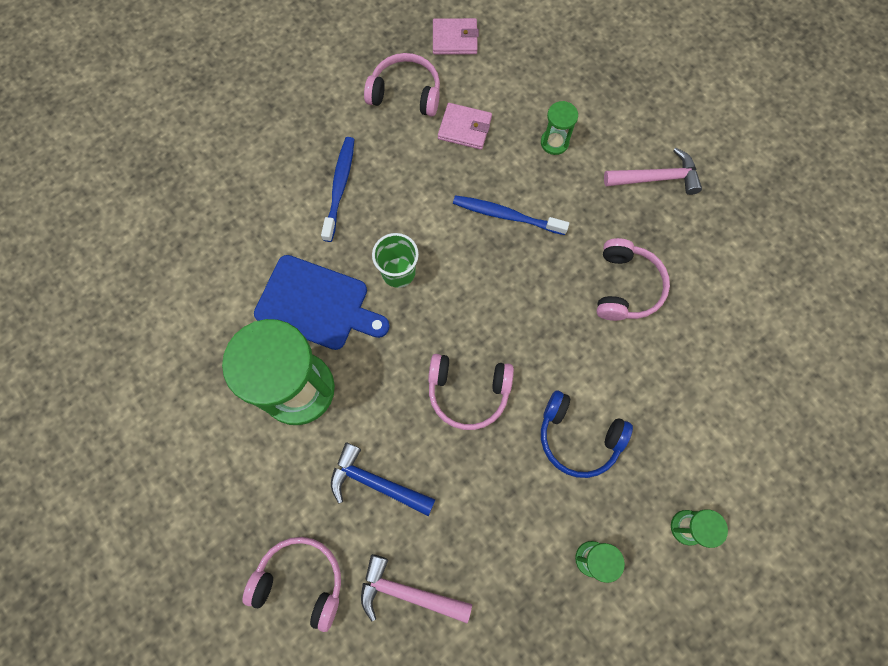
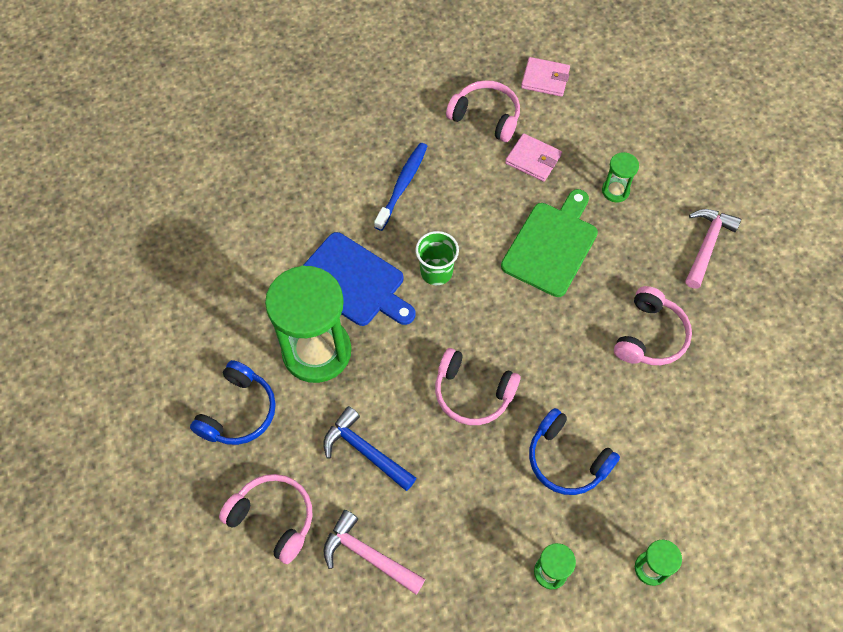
camera: 15 degrees right, 10 degrees down
blue toothbrush [453,195,569,235] -> green cutting board [501,189,598,297]
pink hammer [604,148,702,195] -> pink hammer turned 75 degrees counterclockwise [685,209,741,289]
none -> blue headphones [190,360,276,445]

